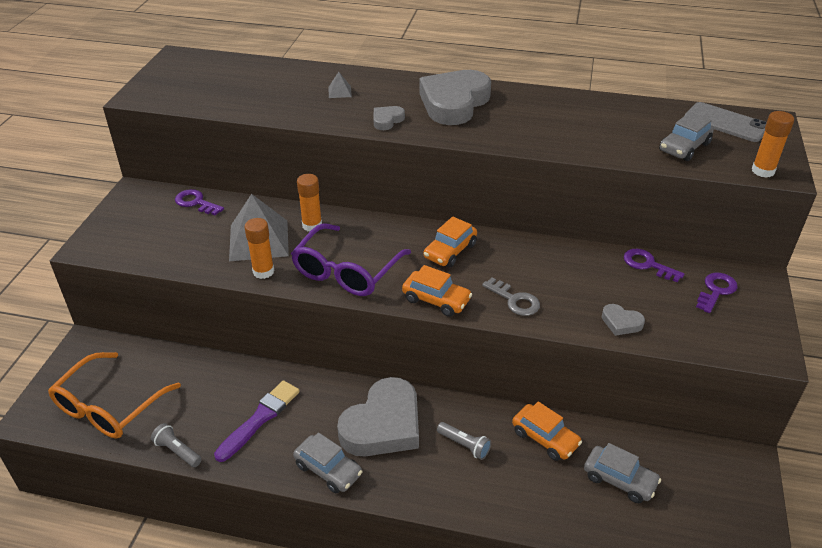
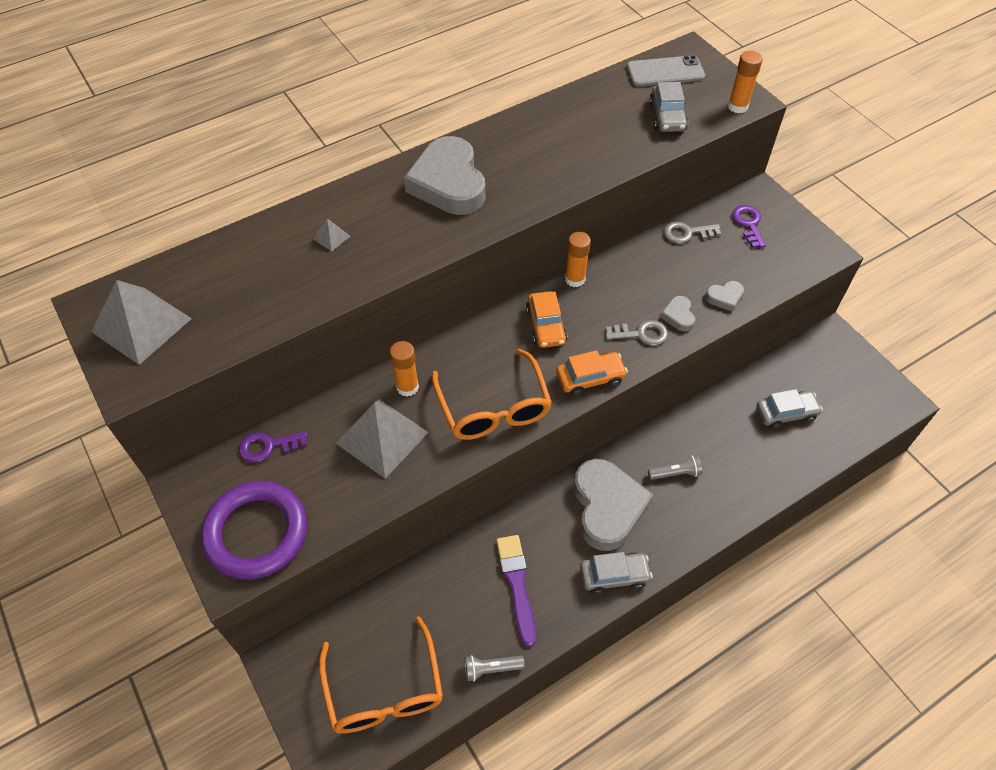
camera: 45 degrees left, 15 degrees up
orange glue stick [244,218,274,279] -> orange glue stick moved to [565,232,591,287]
purple glasses [291,223,411,296] -> orange glasses [432,349,552,440]
grey heart [373,106,405,130] -> grey heart moved to [660,296,695,332]
orange car [512,402,582,461] -> none
purple key [624,249,685,282] -> grey key [664,221,721,244]
none -> grey pyramid [91,280,192,365]
none -> purple ring [201,481,307,580]

